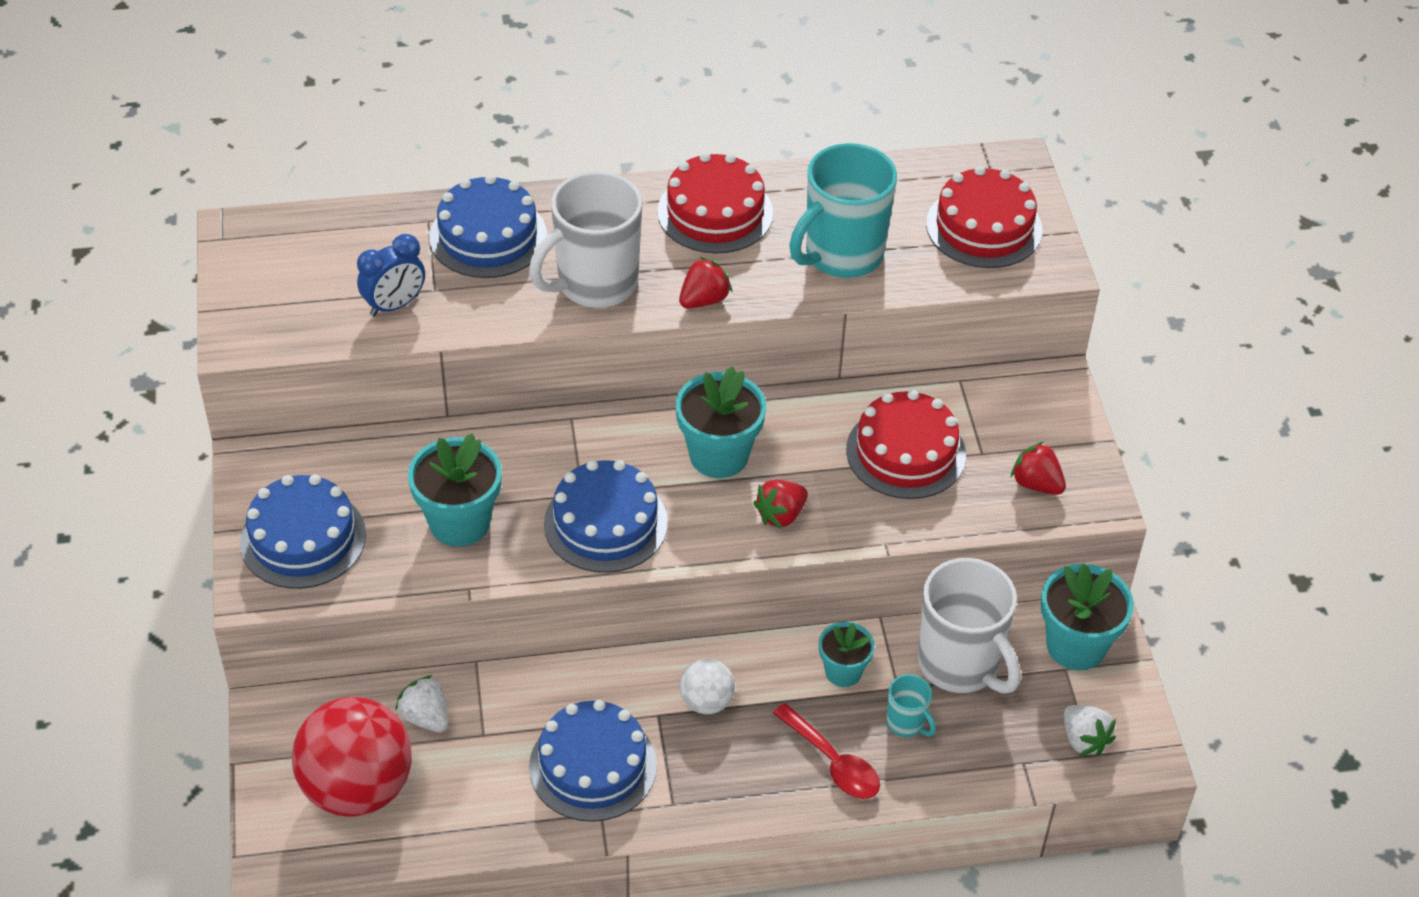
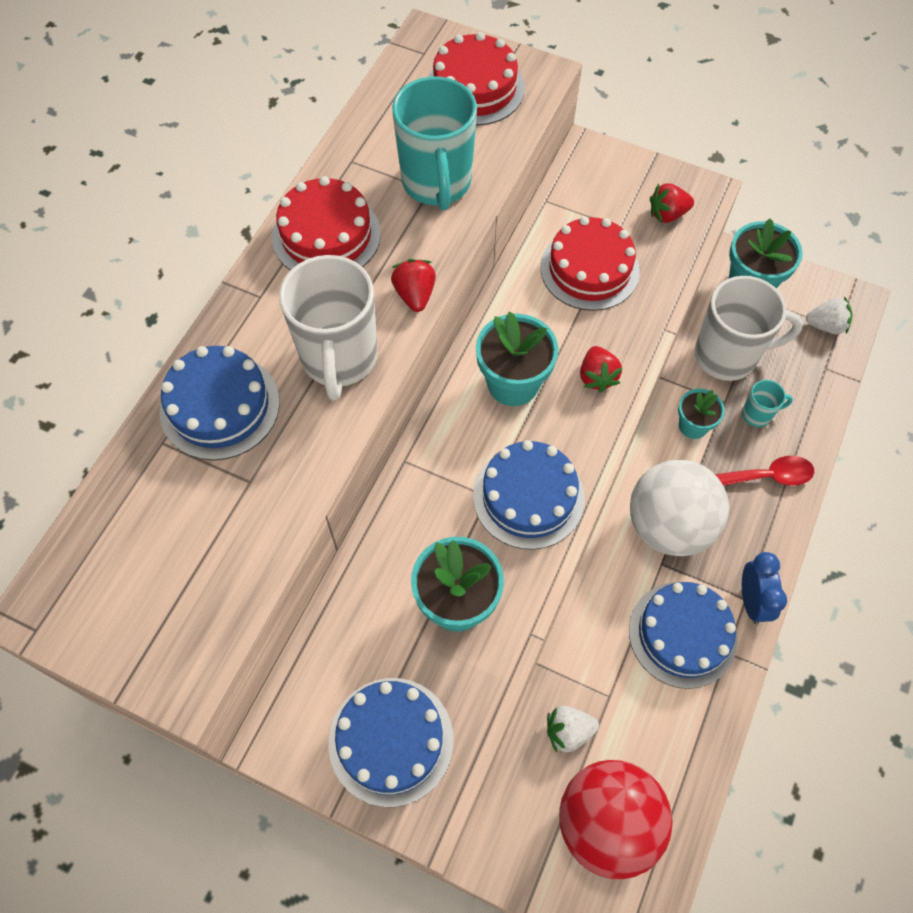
camera: 55 degrees left, 15 degrees up
blue clock [357,234,425,316] -> blue clock moved to [742,552,787,624]
white ball [680,659,735,715] -> white ball [630,460,729,556], size x2.04

